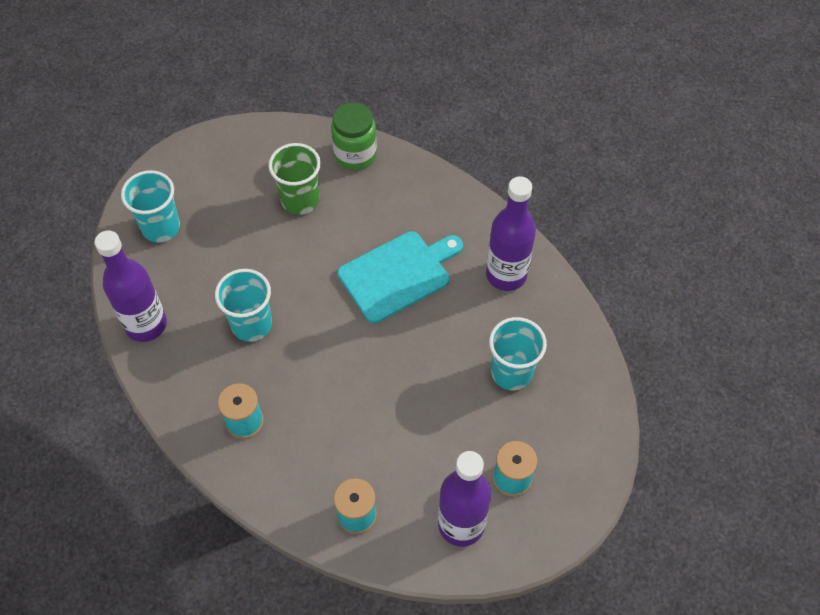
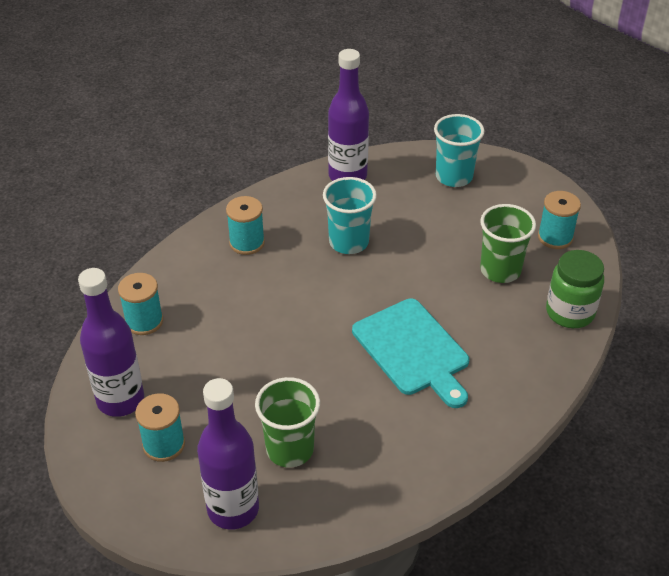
camera: 90 degrees right, 15 degrees down
purple bottle [486,176,536,291] -> purple bottle moved to [197,378,259,530]
turquoise cup [489,317,547,390] -> green cup [255,377,320,468]
none -> turquoise spool [538,191,581,249]

